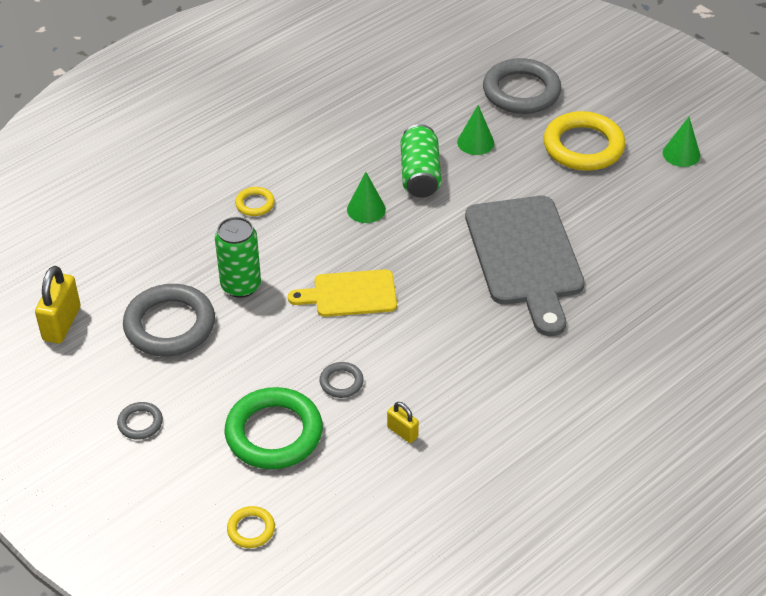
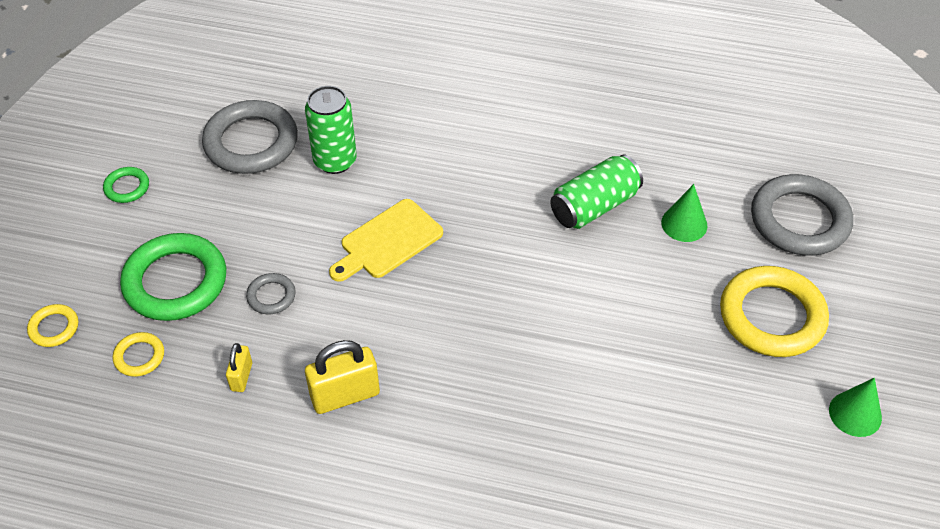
camera: 55 degrees right, 5 degrees up
yellow padlock [35,266,81,344] -> yellow padlock moved to [305,340,380,414]
grey ring [117,402,163,440] -> green ring [103,167,149,203]
yellow ring [235,187,275,216] -> yellow ring moved to [113,332,164,377]
yellow cutting board [288,269,397,317] -> yellow cutting board turned 90 degrees counterclockwise [329,199,443,282]
green cone [347,172,386,223] -> none
grey cutting board [465,196,585,336] -> none

